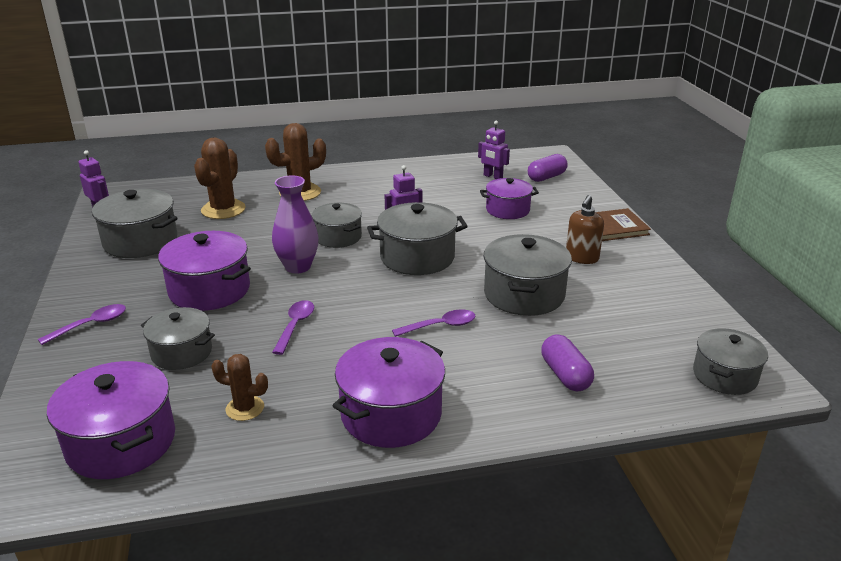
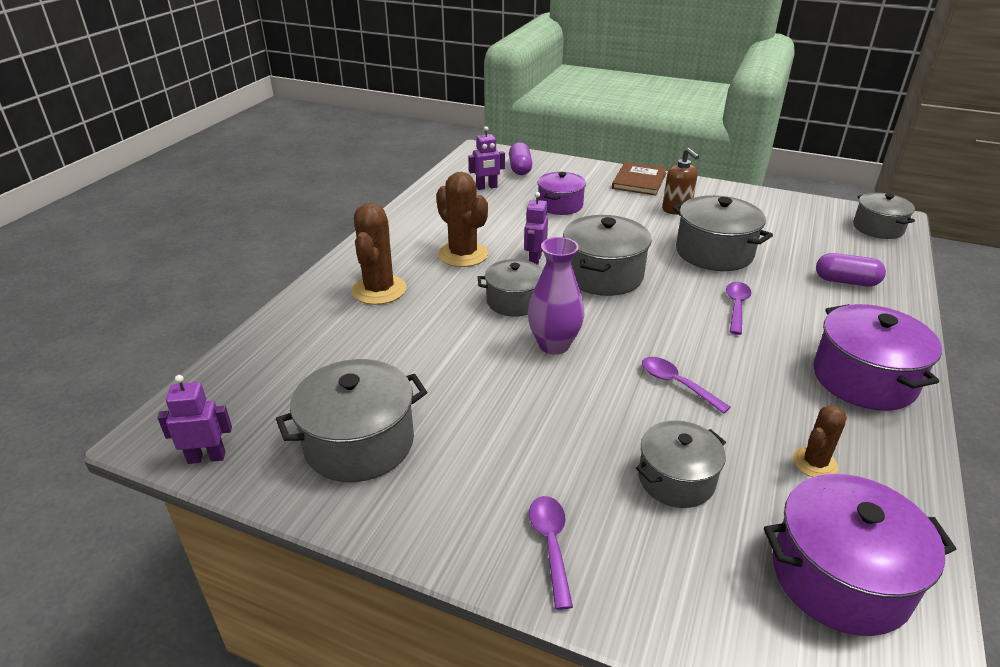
camera: 55 degrees left, 5 degrees up
purple pot [158,231,251,311] -> none
brown cactus [194,138,246,219] -> brown cactus moved to [436,172,488,267]

